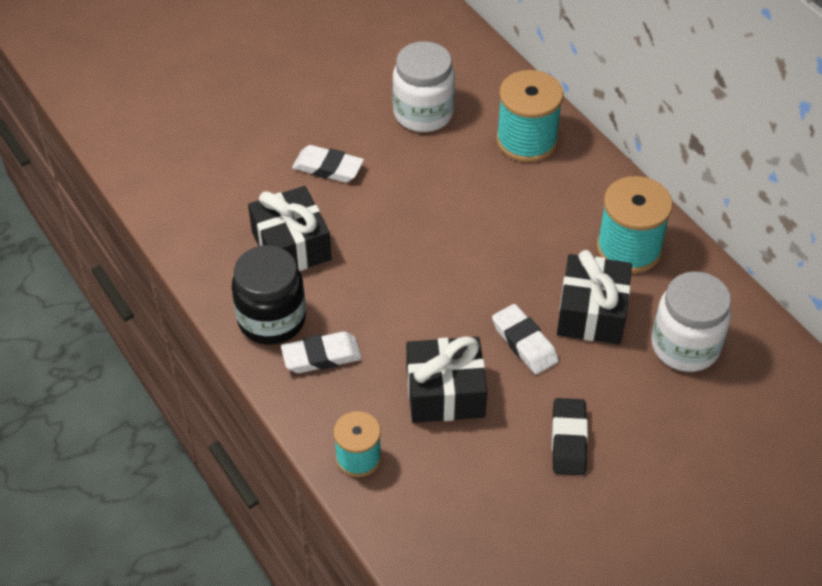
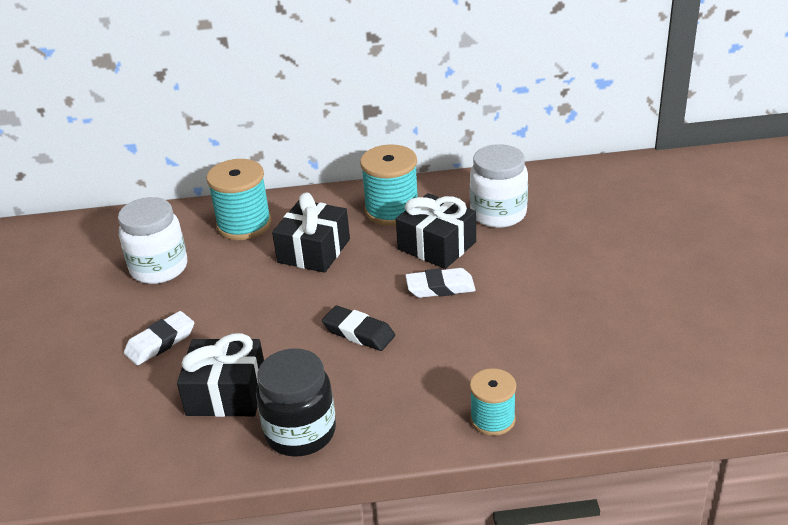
camera: 60 degrees left, 15 degrees down
white eraser [281,332,362,373] -> none
black gift [406,336,487,423] -> black gift moved to [272,192,350,273]
black eraser [552,398,588,475] -> black eraser moved to [322,305,395,351]

